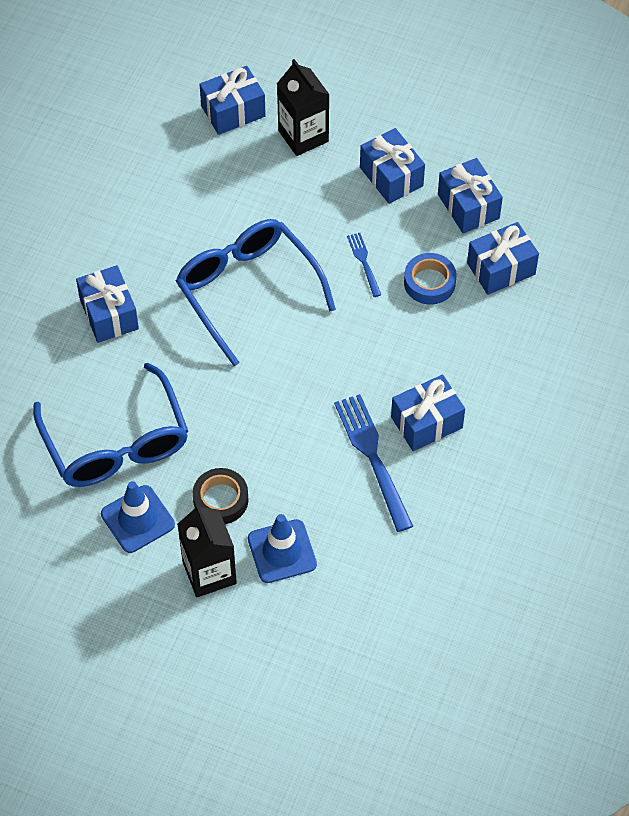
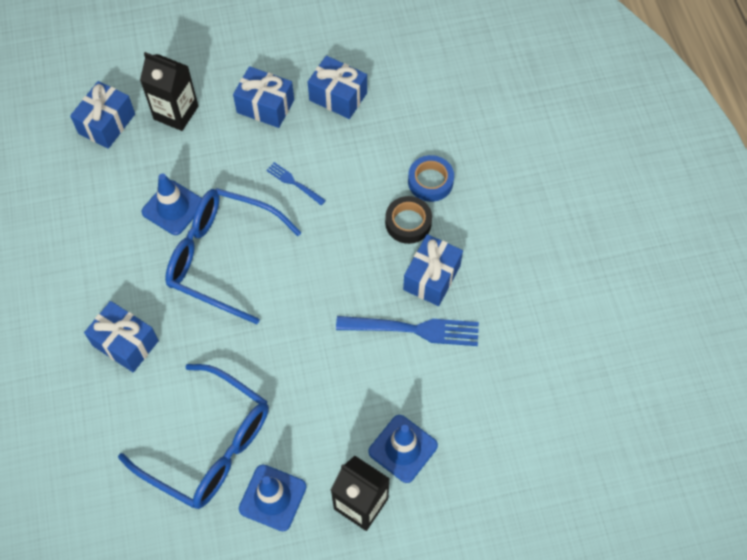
camera: 35 degrees left, 5 degrees up
black tape [193,468,249,524] -> black tape moved to [385,196,432,244]
blue fork [334,394,413,532] -> blue fork turned 150 degrees clockwise [336,316,479,346]
blue tape [404,253,456,305] -> blue tape moved to [408,155,454,202]
blue gift [467,222,539,295] -> none
none -> blue traffic cone [142,174,202,235]

